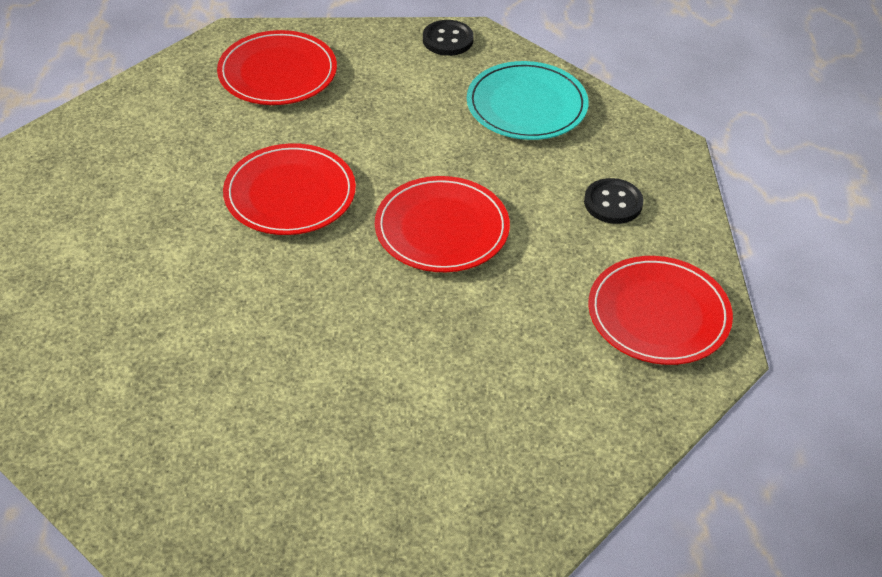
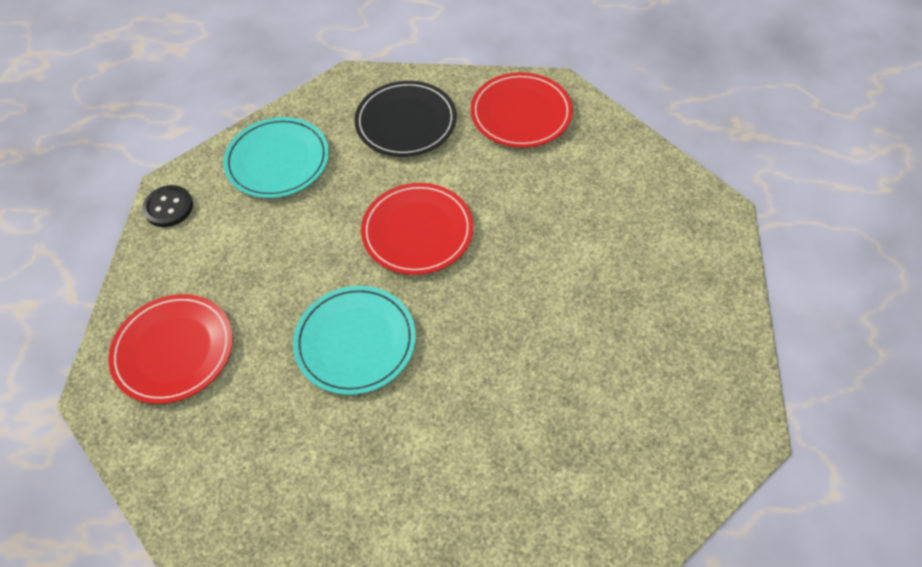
camera: 80 degrees left, 10 degrees up
red plate [223,143,356,235] -> turquoise plate [293,286,416,395]
black button [584,178,643,224] -> black plate [354,81,457,157]

